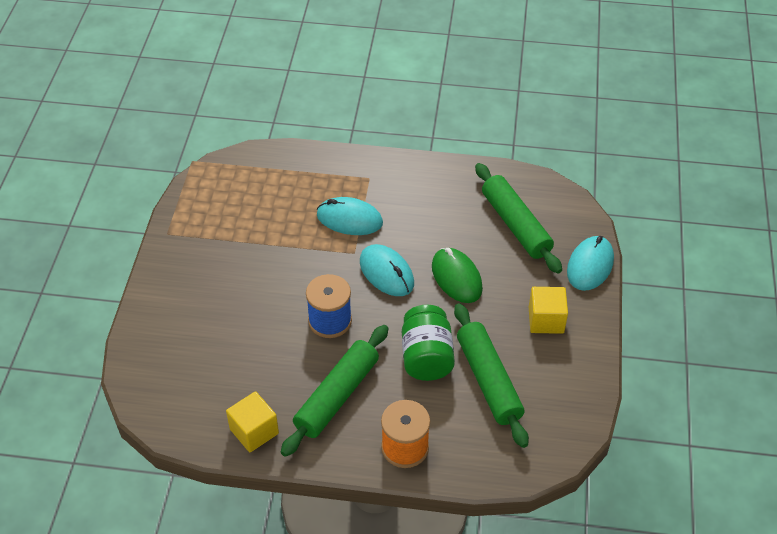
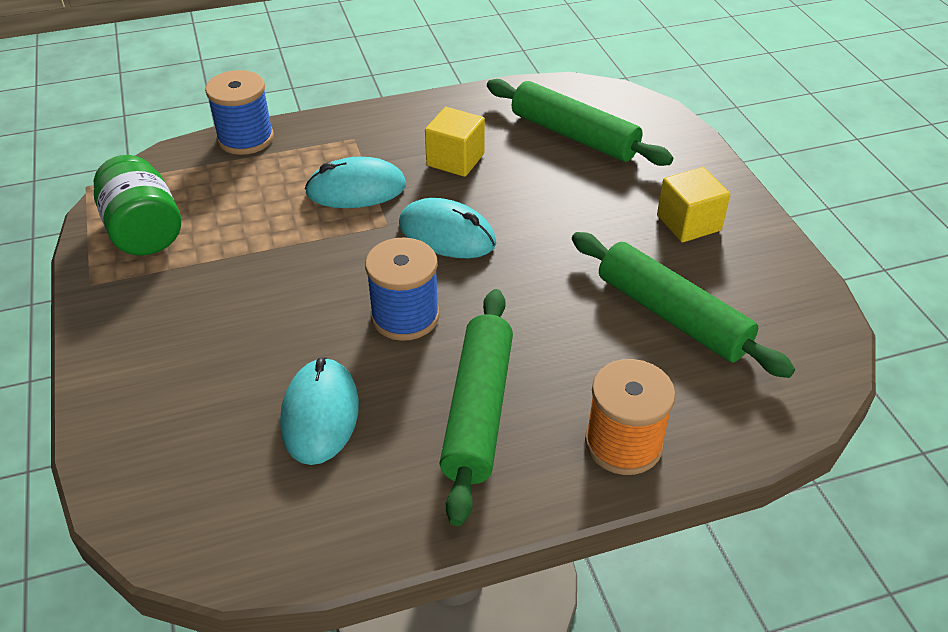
camera: 25 degrees left, 5 degrees down
yellow cube [226,391,279,452] -> yellow cube moved to [425,107,485,177]
green jar [402,305,455,381] -> green jar moved to [94,155,181,256]
green mouse [432,248,483,303] -> none
turquoise mouse [567,236,614,291] -> turquoise mouse moved to [280,357,359,465]
none -> blue spool [205,70,274,155]

